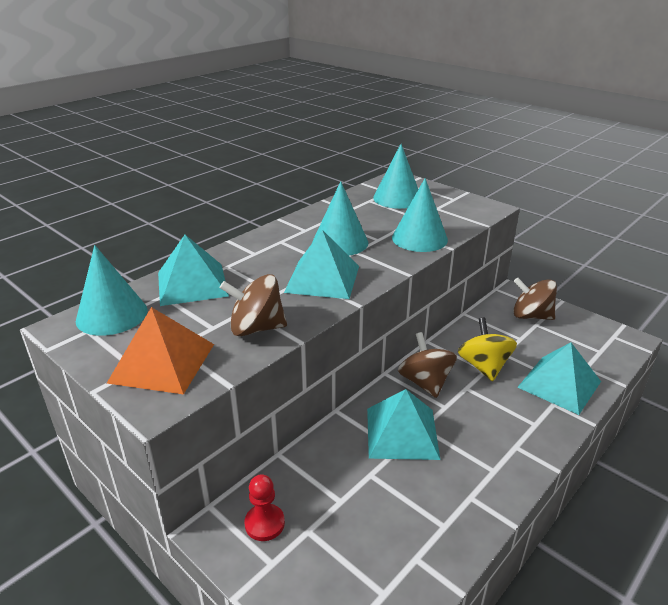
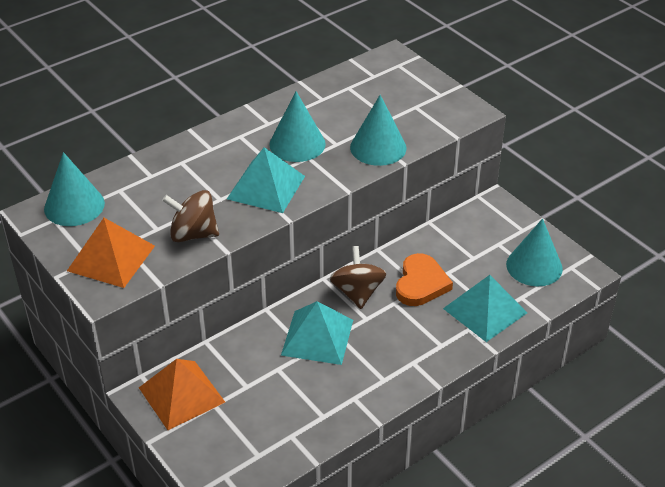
camera: 10 degrees right, 10 degrees up
turquoise pyramid [158,235,229,306] -> none
red pawn [244,474,285,541] -> orange pyramid [139,359,225,430]
turquoise cone [373,144,418,209] -> turquoise cone moved to [506,218,563,286]
yellow spinning top [458,318,517,381] -> orange heart [396,253,453,306]
brown spinning top [513,278,557,320] -> none

